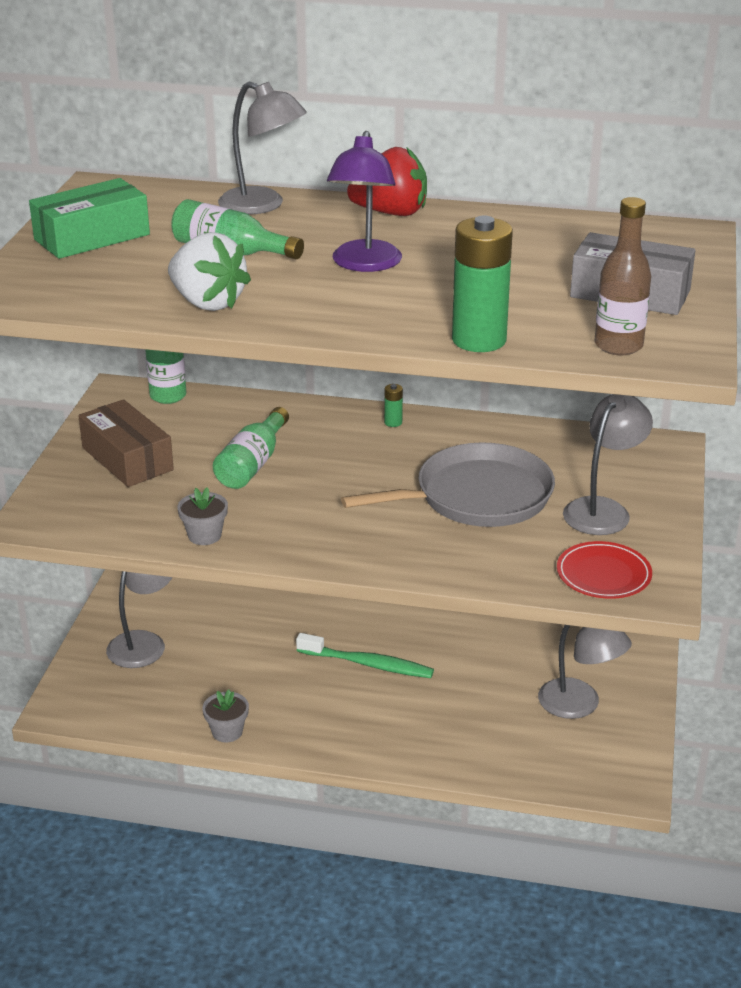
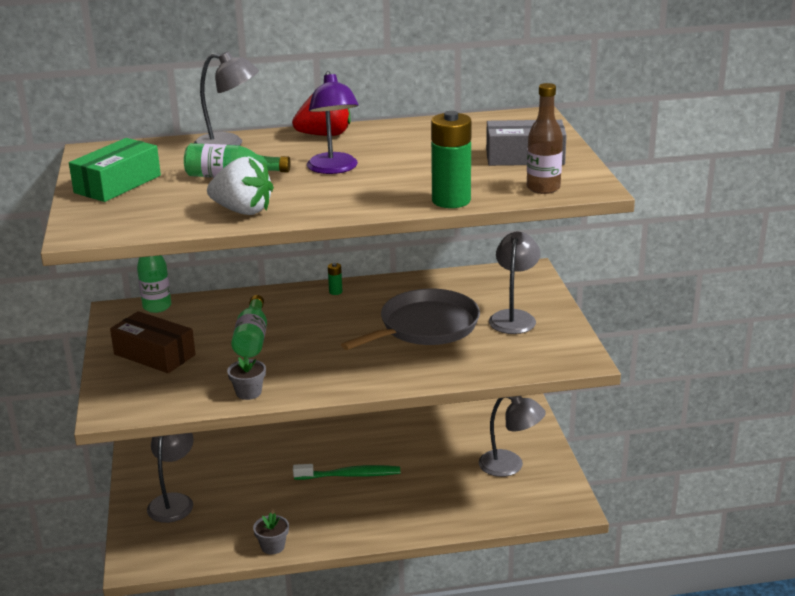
camera: 20 degrees left, 5 degrees down
red plate [557,541,652,599] -> none

